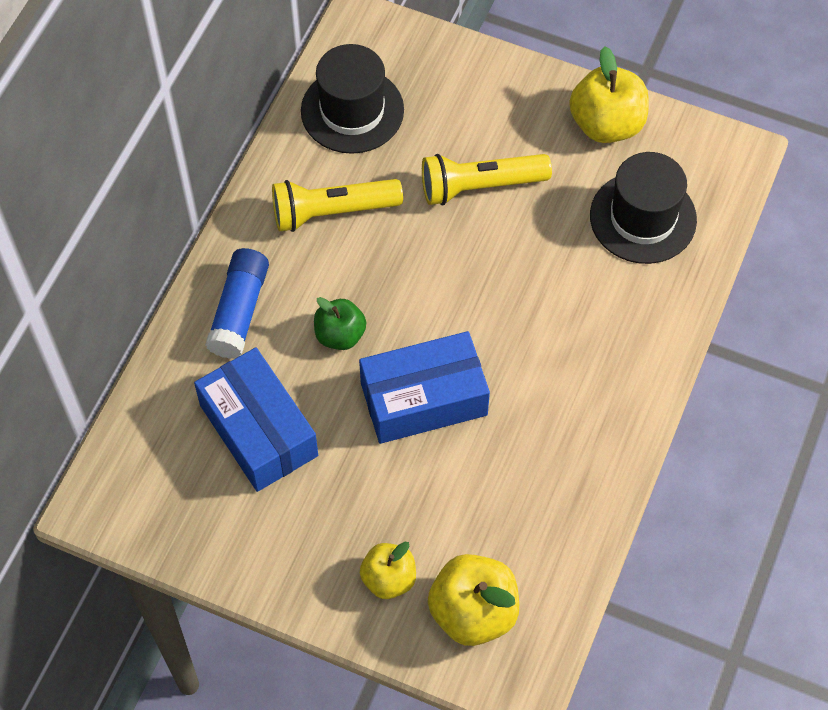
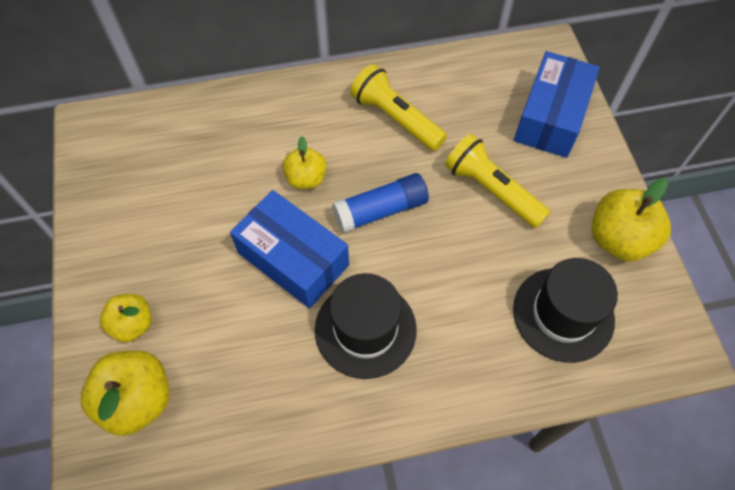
camera: 55 degrees right, 0 degrees up
blue box [194,347,318,492] -> blue box moved to [514,51,600,158]
blue glue stick [205,248,269,359] -> blue glue stick moved to [332,173,429,233]
black hat [301,44,404,154] -> black hat moved to [315,273,417,379]
green apple [314,297,366,350] -> yellow apple [283,136,327,189]

